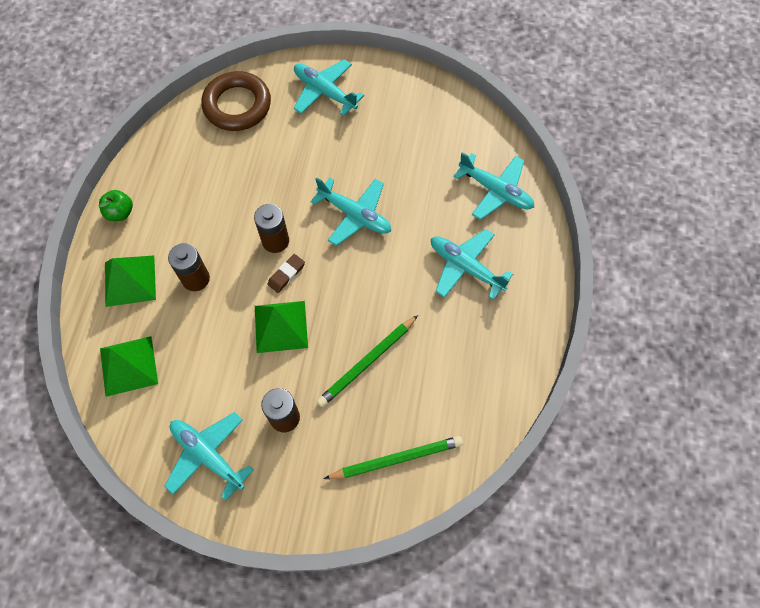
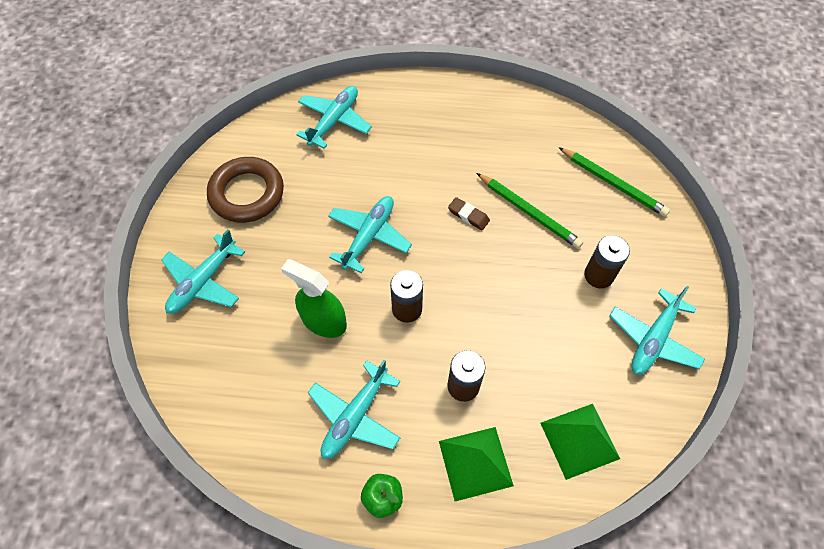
camera: 95 degrees left, 5 degrees down
brown ring [201,71,271,131] -> brown ring moved to [207,157,284,223]
green pyramid [255,301,308,353] -> none
brown eraser [267,254,305,293] -> brown eraser moved to [448,197,490,230]
green pencil [324,436,463,479] -> green pencil turned 150 degrees clockwise [558,147,670,217]
turquoise plane [431,229,513,300] -> turquoise plane moved to [308,360,400,459]
none -> green spray bottle [281,259,347,338]

